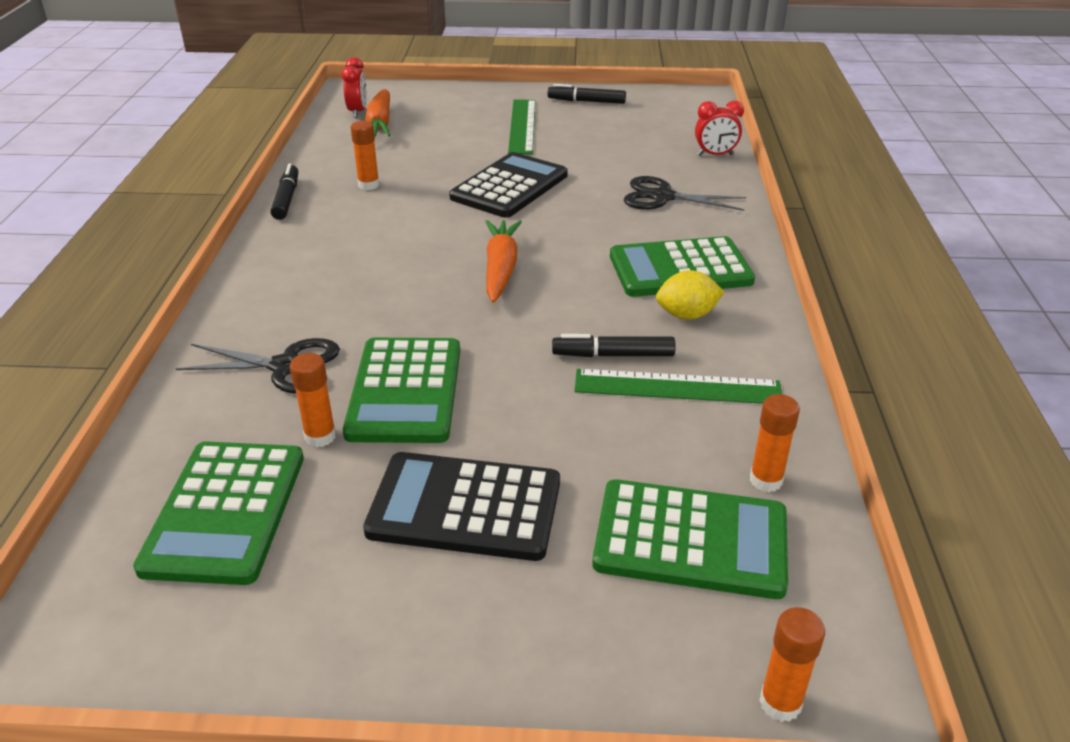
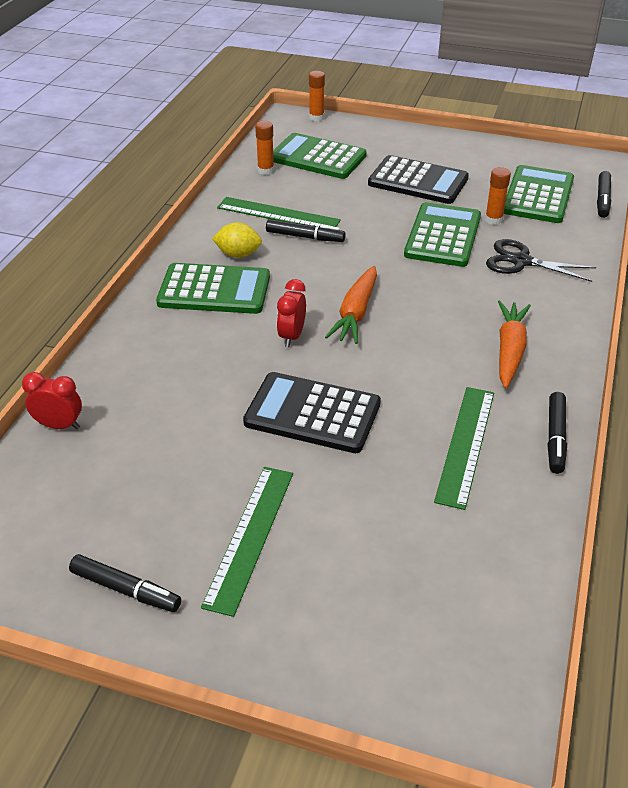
camera: 165 degrees left, 5 degrees up
red clock [342,57,367,118] -> red clock moved to [277,279,306,347]
orange glue stick [351,121,380,190] -> green ruler [434,387,494,510]
orange carrot [365,89,390,137] -> orange carrot moved to [498,301,531,388]
black calculator [449,152,568,218] -> black calculator turned 60 degrees clockwise [243,372,381,453]
black scissors [624,176,746,211] -> none
none -> black marker [597,171,611,218]

